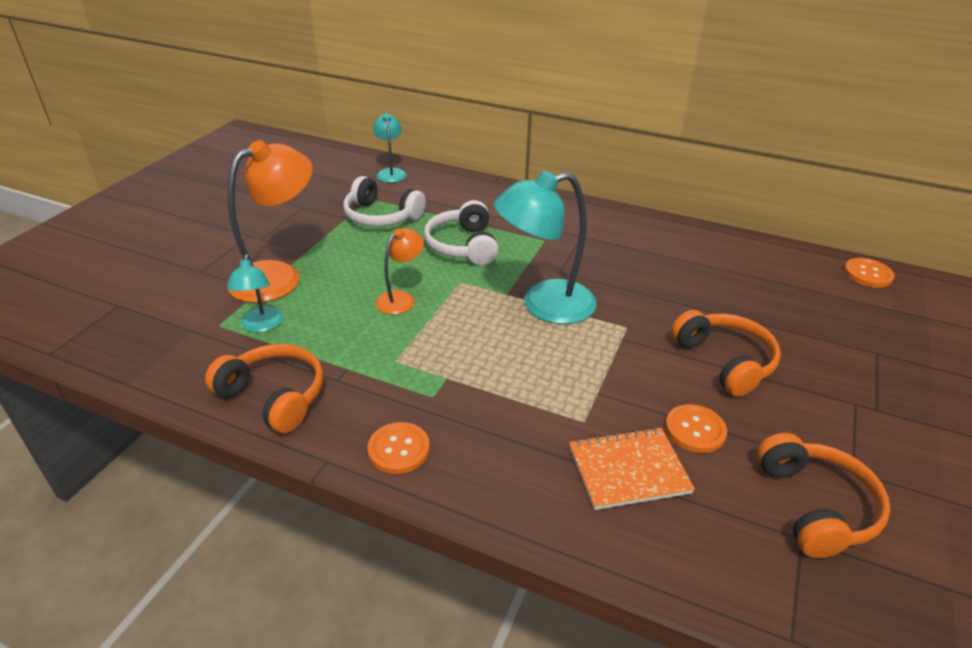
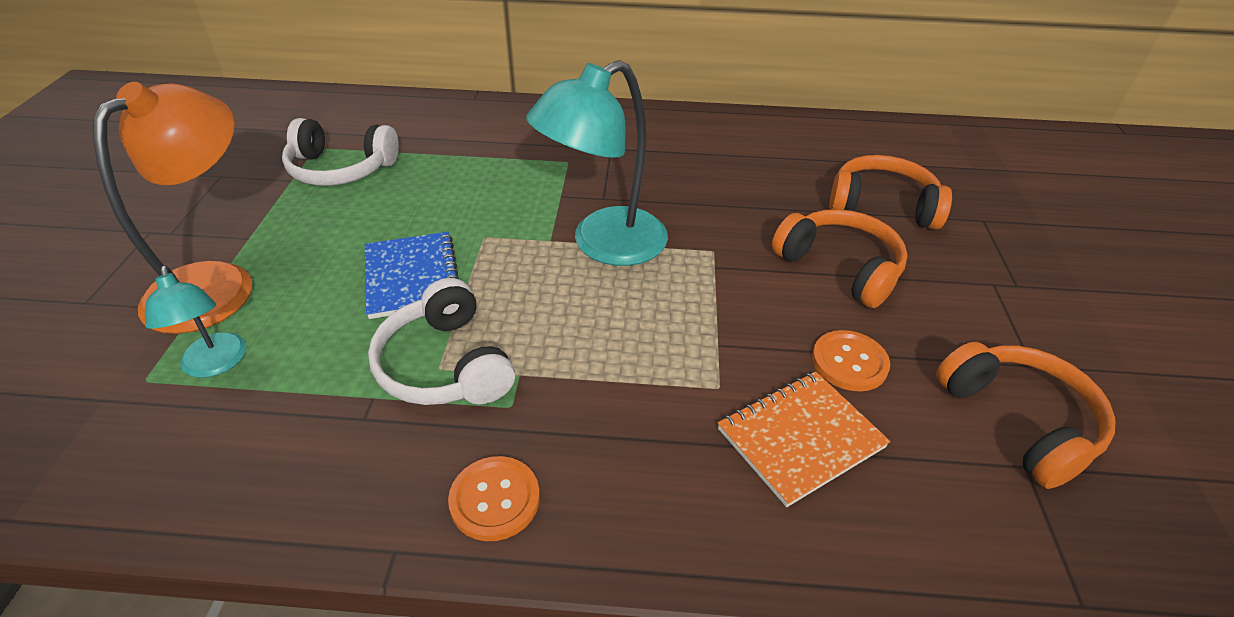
camera: 20 degrees left, 5 degrees up
orange headphones [205,344,324,433] -> orange headphones moved to [829,155,952,230]
turquoise lamp [373,113,407,183] -> none
orange lamp [376,228,424,315] -> blue notebook [365,232,459,319]
white headphones [424,200,499,265] -> white headphones moved to [368,278,515,405]
orange button [844,258,894,288] -> none

